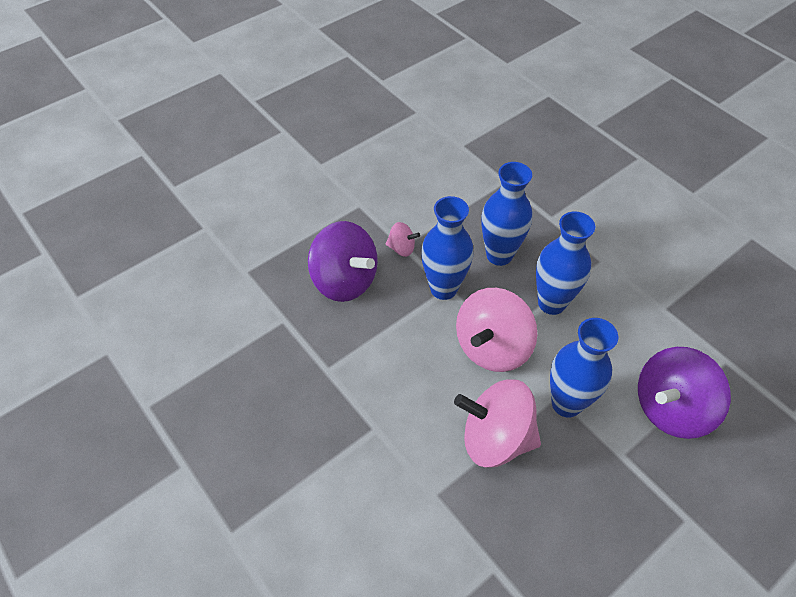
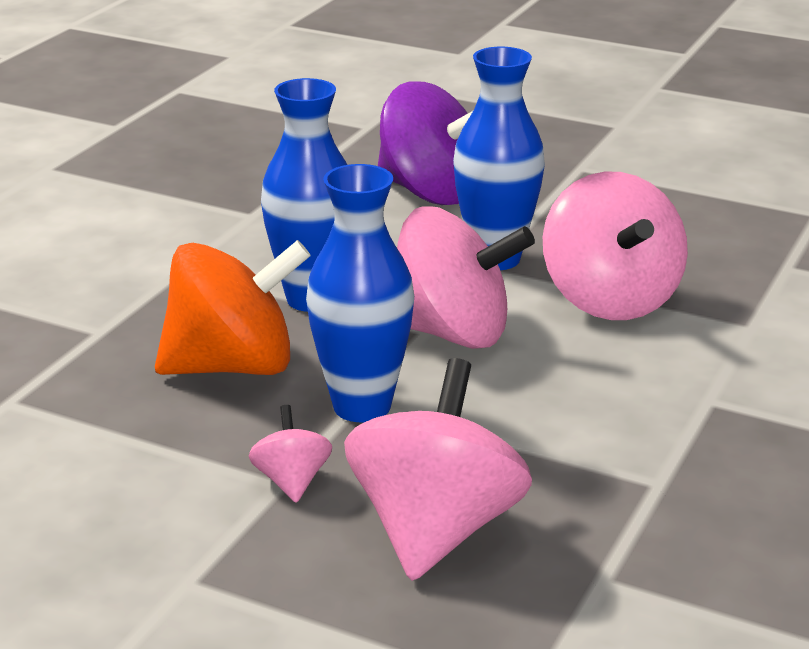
camera: 115 degrees left, 25 degrees down
purple spinning top [308,221,378,302] -> pink spinning top [344,358,532,581]
blue vase [481,162,533,266] -> orange spinning top [155,240,311,375]

